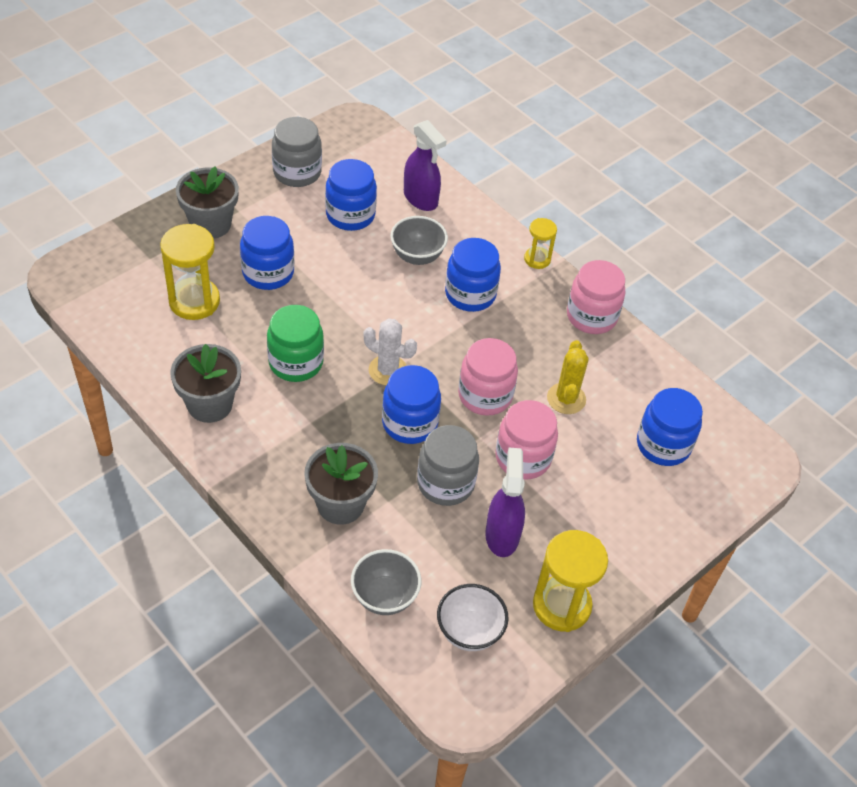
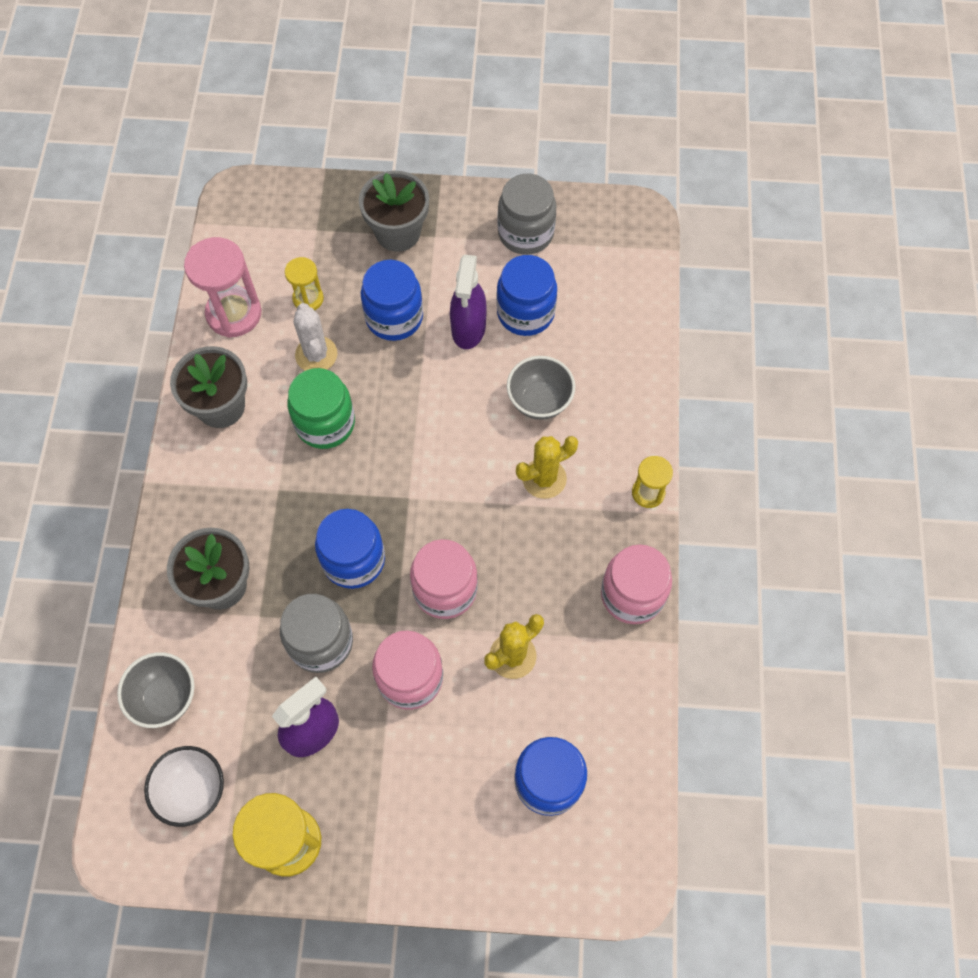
camera: 50 degrees right, 15 degrees up
yellow hourglass [160,224,220,320] -> yellow hourglass [285,257,324,310], size x0.56
white cactus [363,318,417,385] -> white cactus moved to [293,303,338,371]
purple spray bottle [404,120,447,211] -> purple spray bottle moved to [450,254,487,349]
blue jar [445,238,501,312] -> yellow cactus [516,436,578,499]
none -> pink hourglass [184,237,262,338]

